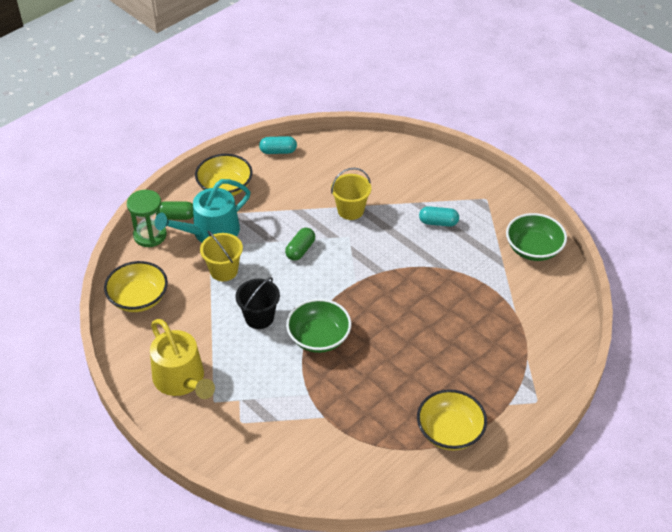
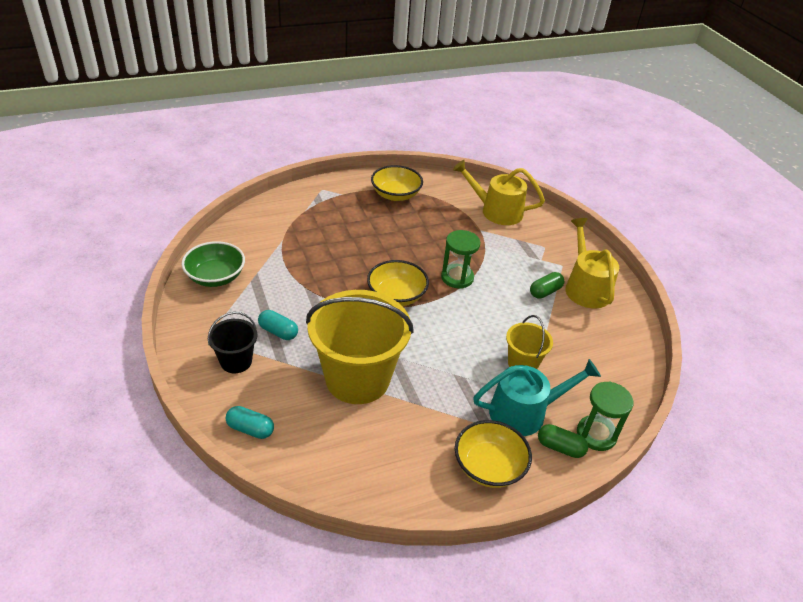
camera: 160 degrees left, 5 degrees down
yellow bowl [104,261,168,312] -> yellow bowl moved to [367,260,429,306]
black bucket [236,277,280,329] -> black bucket moved to [208,312,257,373]
turquoise capsule [259,136,297,154] -> turquoise capsule moved to [226,406,274,439]
green capsule [285,228,315,261] -> green capsule moved to [530,272,564,299]
green bowl [286,299,351,353] -> green hourglass [441,230,480,289]
yellow bucket [331,168,371,220] -> yellow bucket [306,290,414,404], size x2.04
none -> yellow watering can [453,160,545,225]

